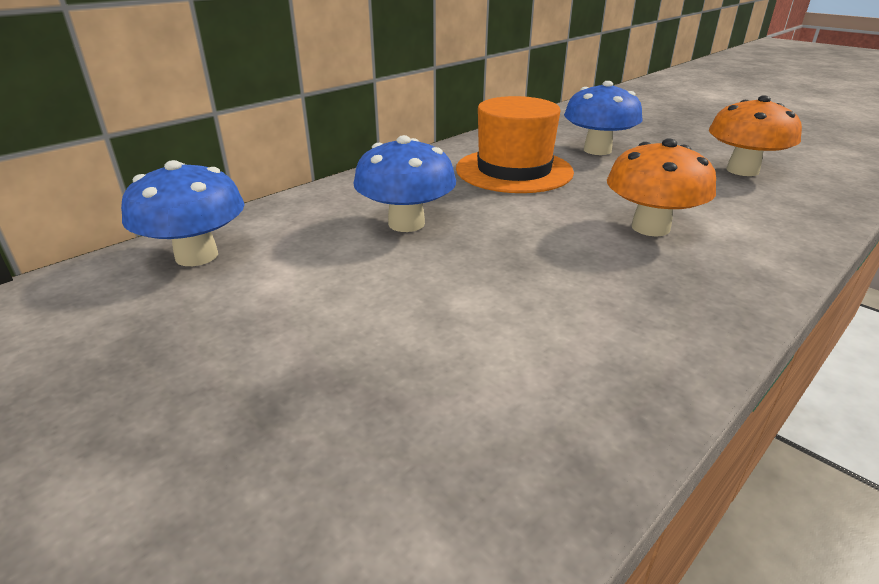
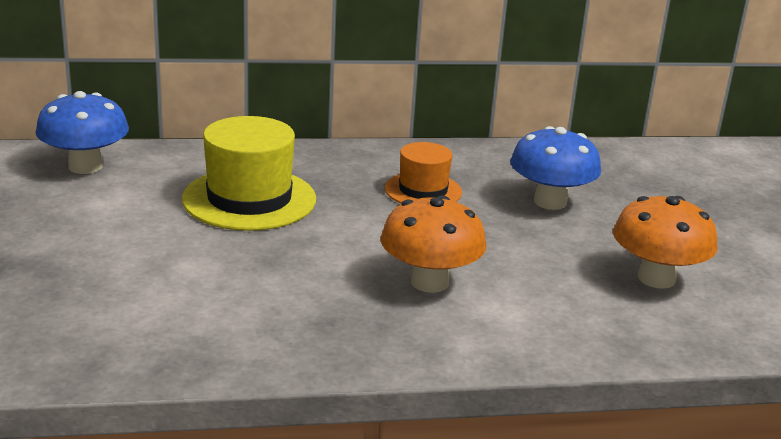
camera: 35 degrees right, 5 degrees down
blue mushroom [354,135,456,232] -> yellow hat [182,116,316,231]
orange hat [456,96,574,193] -> orange hat [385,142,462,204], size x0.61

